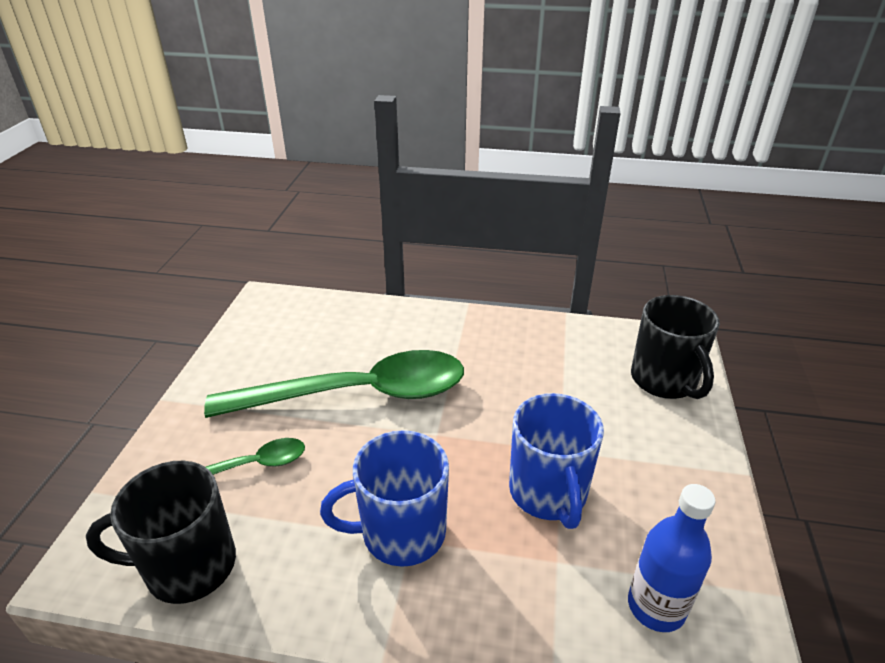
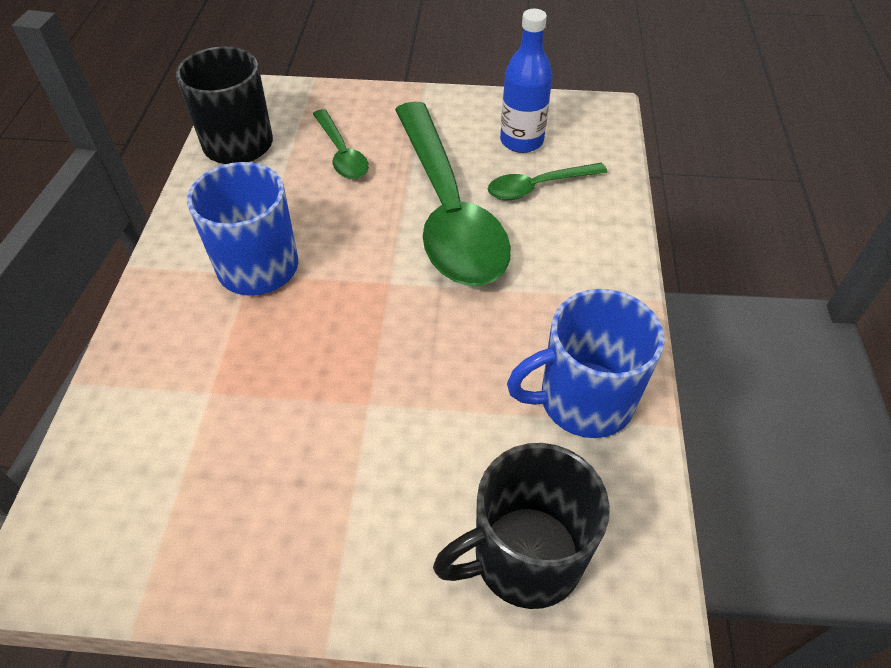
camera: 85 degrees right, 15 degrees up
blue mug [509,393,604,529] -> blue mug moved to [507,289,665,438]
blue bottle [628,484,715,632] -> blue bottle moved to [500,9,552,153]
none -> green spoon [488,163,607,200]

